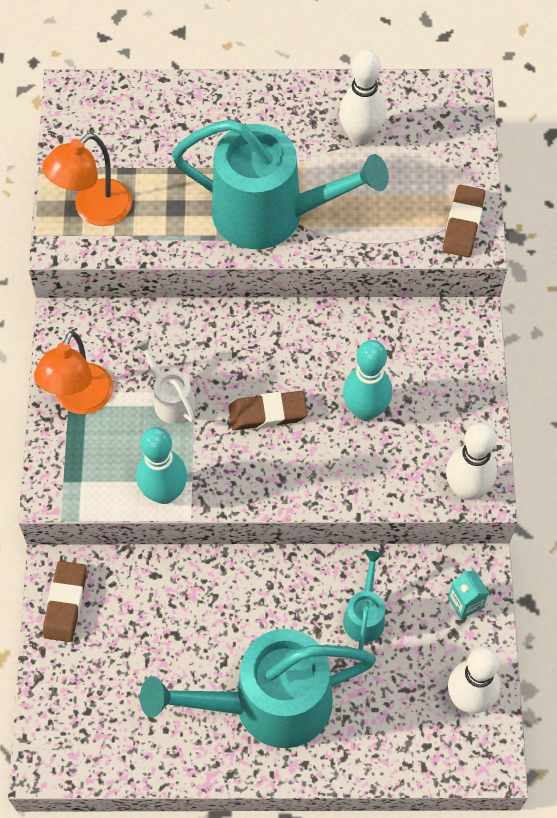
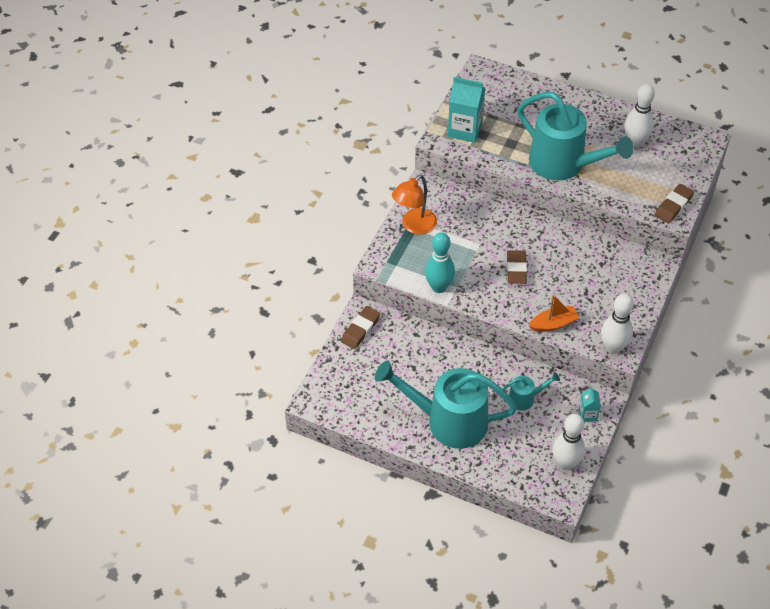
camera: 25 degrees right, 10 degrees down
orange lamp [42,133,132,226] -> turquoise carton [448,77,485,143]
white watering can [135,339,195,424] -> none
brown eraser [229,391,308,430] -> brown eraser turned 75 degrees clockwise [507,250,527,284]
turquoise bowling pin [343,340,392,421] -> none
turquoise watering can [343,551,385,650] -> turquoise watering can turned 45 degrees clockwise [502,372,560,411]
none -> orange boat [529,294,579,332]

